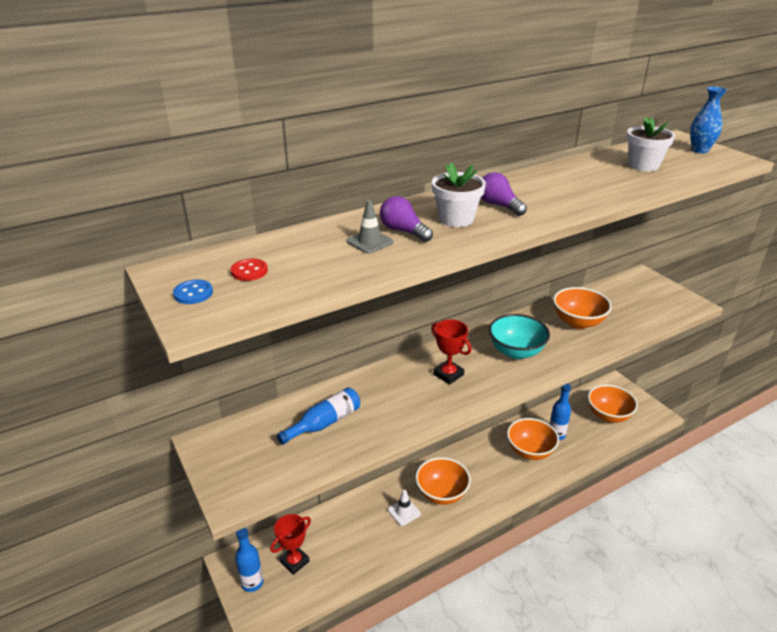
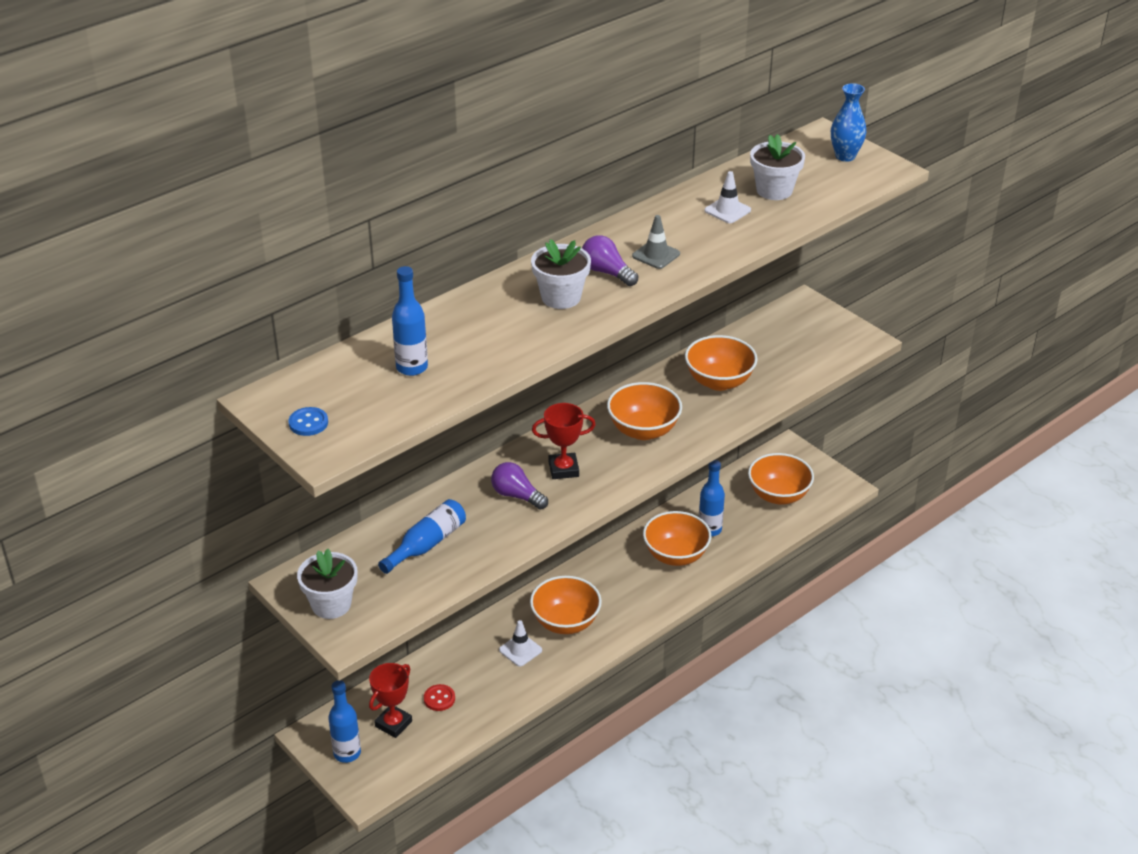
camera: 10 degrees left, 5 degrees up
red button [231,259,268,281] -> red button moved to [424,684,455,711]
grey traffic cone [347,200,394,254] -> grey traffic cone moved to [632,215,680,269]
purple light bulb [380,196,433,242] -> purple light bulb moved to [491,462,548,510]
red trophy [431,319,472,385] -> red trophy turned 45 degrees counterclockwise [532,403,596,479]
turquoise bowl [489,314,550,359] -> orange bowl [607,382,682,440]
none -> white flower pot [297,548,357,619]
none -> blue bottle [392,266,428,376]
none -> white traffic cone [705,171,751,223]

